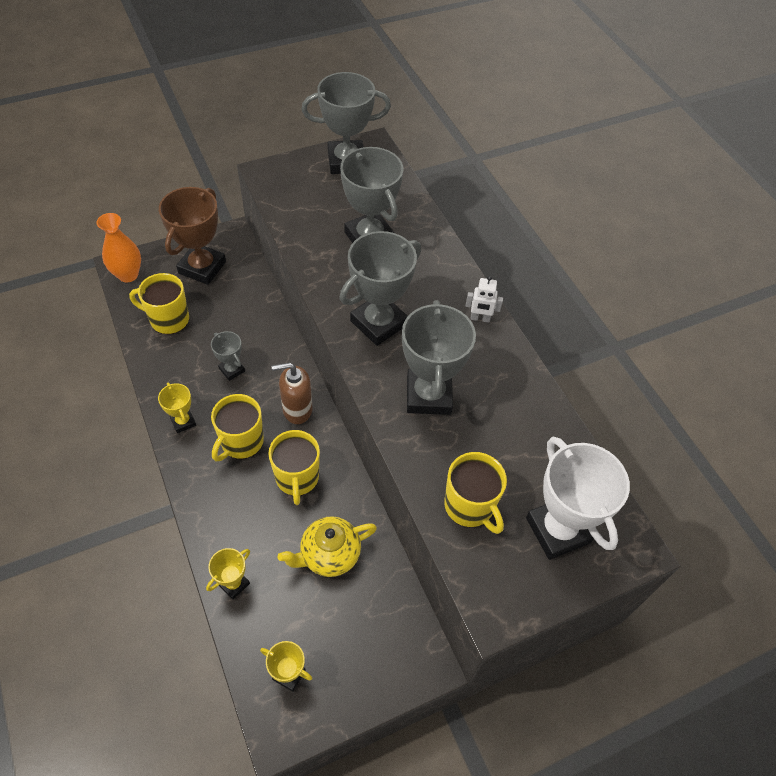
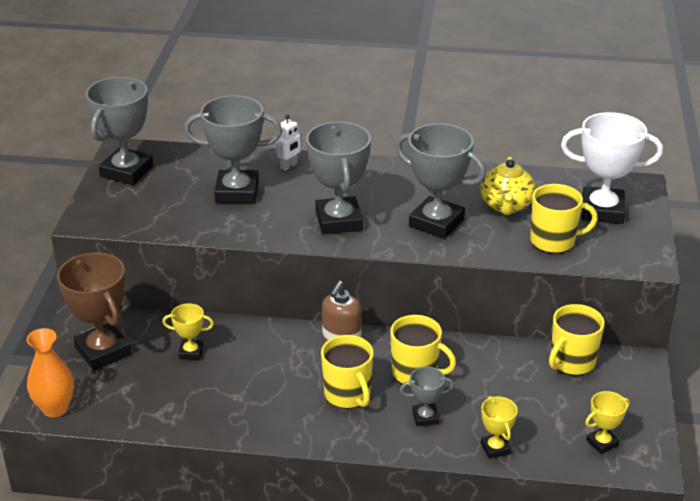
camera: 55 degrees left, 20 degrees down
yellow mug [129,273,189,334] -> yellow mug moved to [549,304,605,376]
yellow trophy [158,383,196,433] -> yellow trophy moved to [162,303,214,360]
grey trophy [211,331,245,381] -> grey trophy moved to [400,367,454,426]
yellow teapot [278,516,377,577] -> yellow teapot moved to [480,157,536,215]
white robot [465,276,503,323] -> white robot moved to [276,114,302,171]

